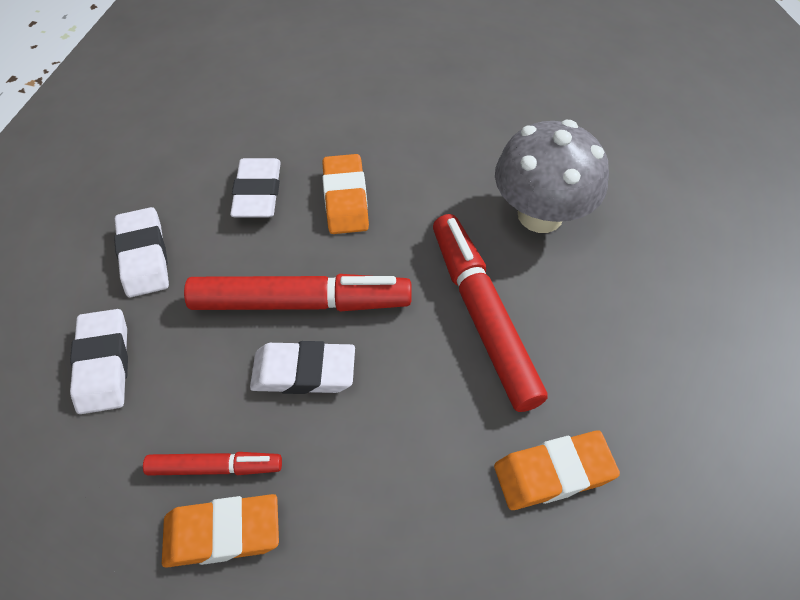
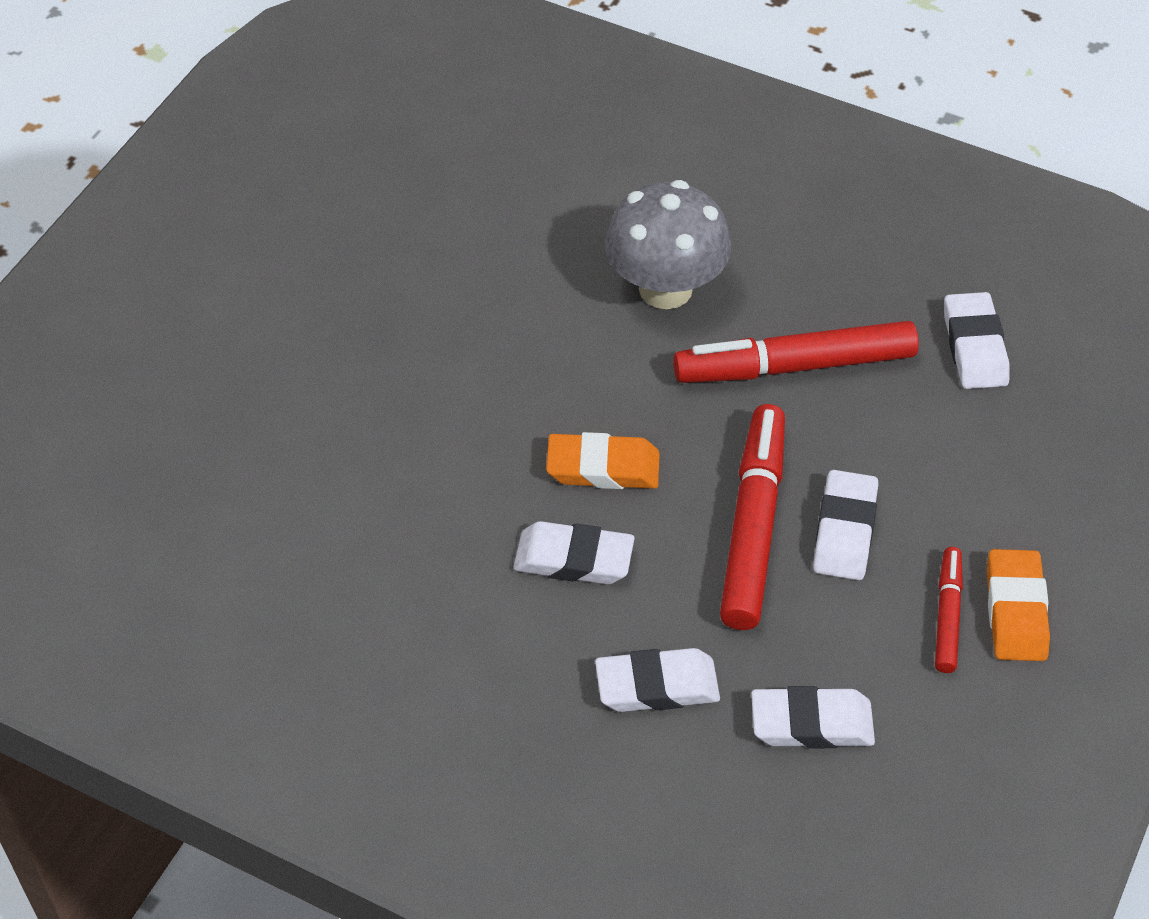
camera: 80 degrees left, 5 degrees down
orange eraser [494,430,620,510] -> white eraser [944,292,1009,389]

